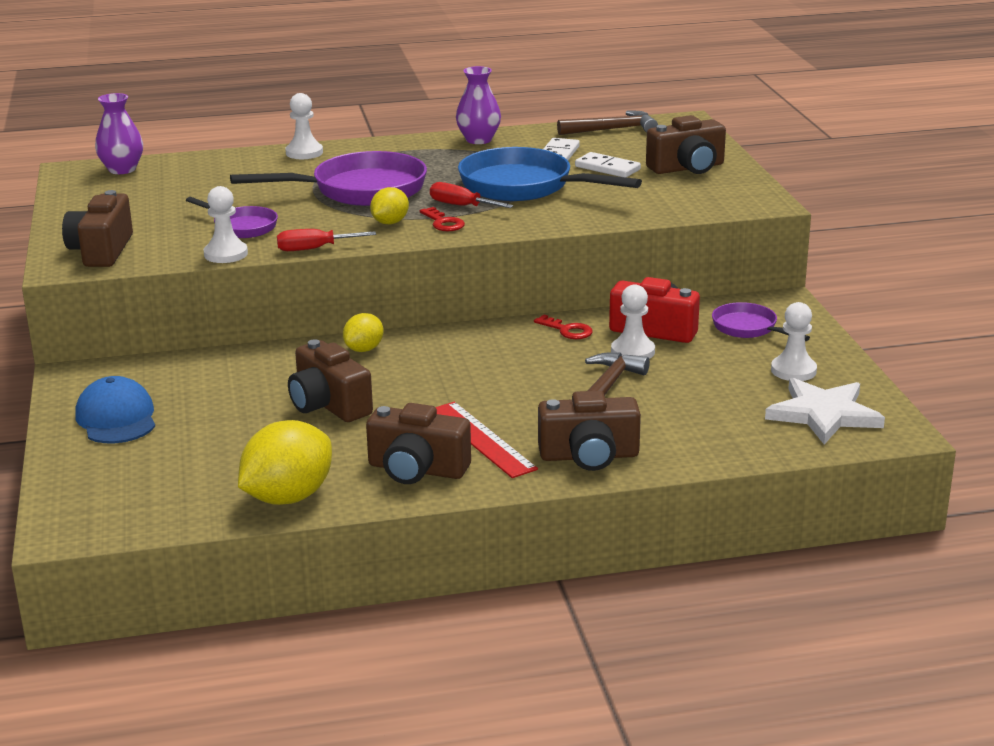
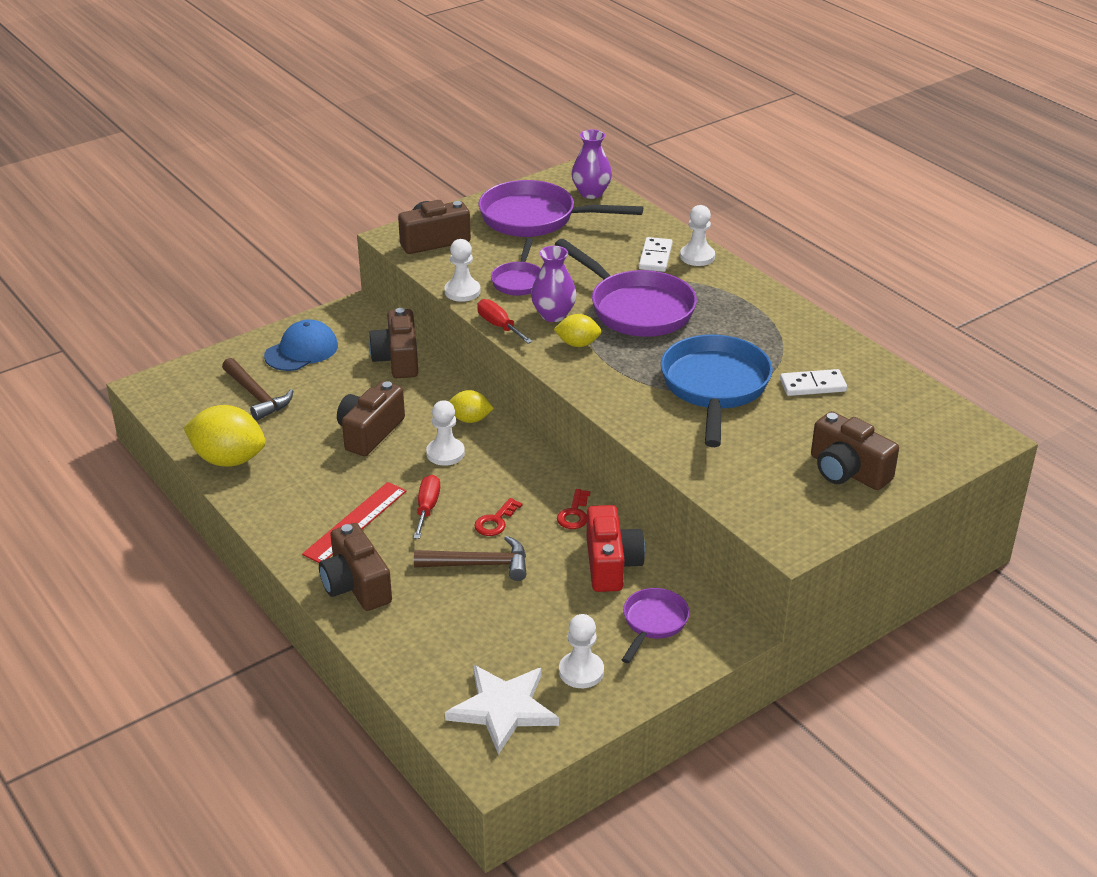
camera: 65 degrees right, 10 degrees up
brown camera [366,403,471,484] -> brown camera moved to [369,308,418,378]
red key [420,207,465,231] -> red key moved to [474,498,522,536]
red screwdriver [430,182,514,208] -> red screwdriver moved to [414,475,440,539]
purple vase [456,66,501,144] -> purple vase moved to [531,246,577,322]
brown hammer [557,111,658,135] -> brown hammer moved to [222,358,293,421]
white domino [575,152,641,178] -> white domino moved to [639,237,673,272]
white pawn [611,285,655,359] -> white pawn moved to [426,400,465,466]
none -> purple pan [479,180,643,237]

